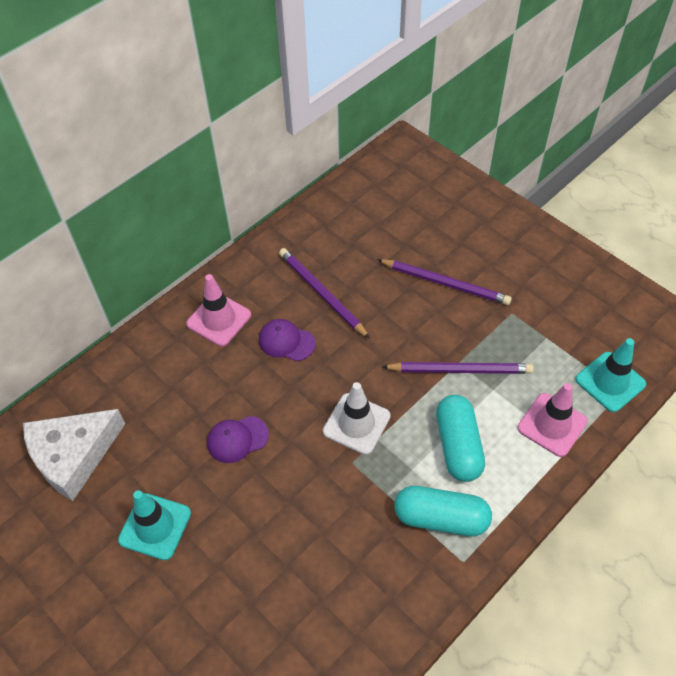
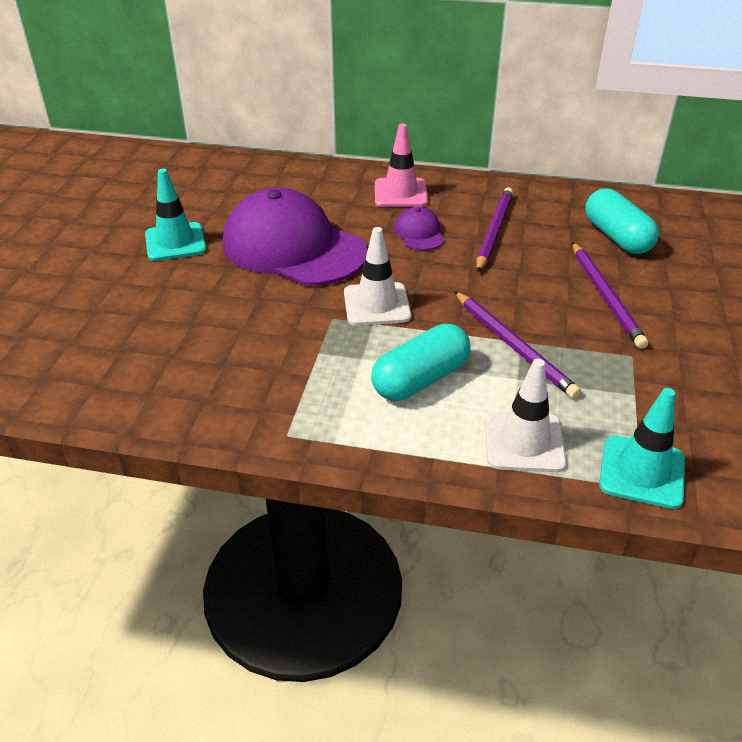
camera: 55 degrees right, 15 degrees down
white cheese [23,409,125,501] -> none
purple cap [207,416,269,463] -> purple cap [223,187,367,286], size x2.35
turquoise capsule [394,486,492,536] -> turquoise capsule moved to [585,188,659,254]
pink traffic cone [517,383,588,457] -> white traffic cone [485,359,567,472]

